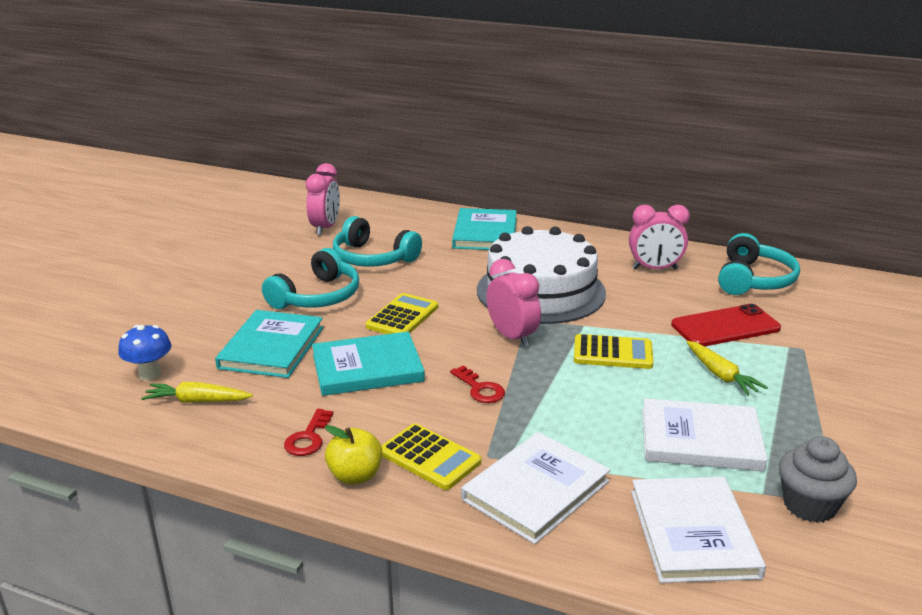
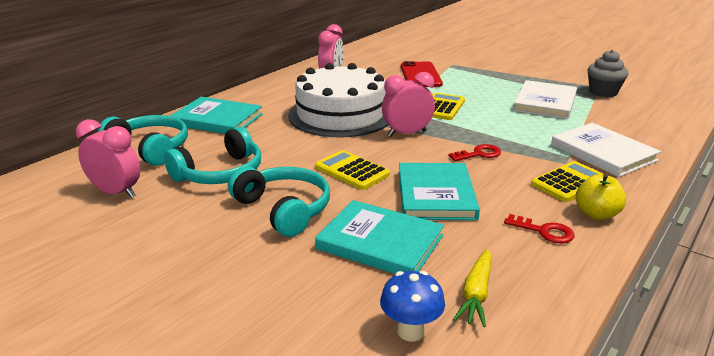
camera: 75 degrees left, 0 degrees up
white book [631,477,766,583] -> none
yellow carrot [687,341,768,396] -> none
turquoise headphones [718,233,800,295] -> turquoise headphones moved to [98,115,188,166]

